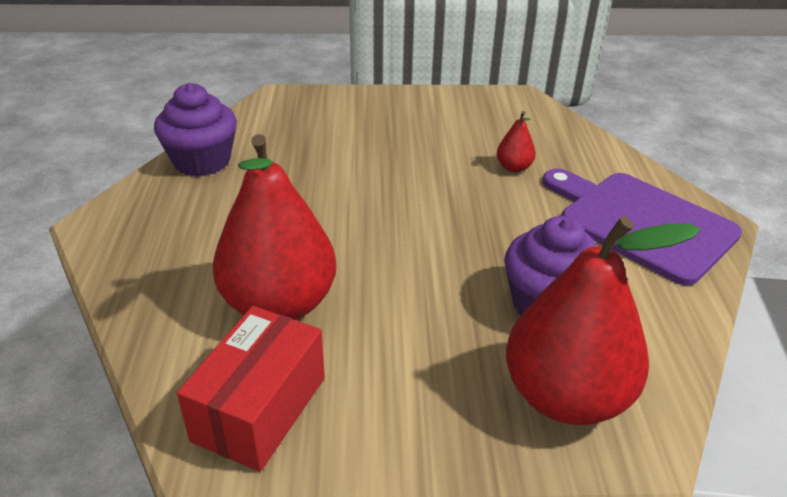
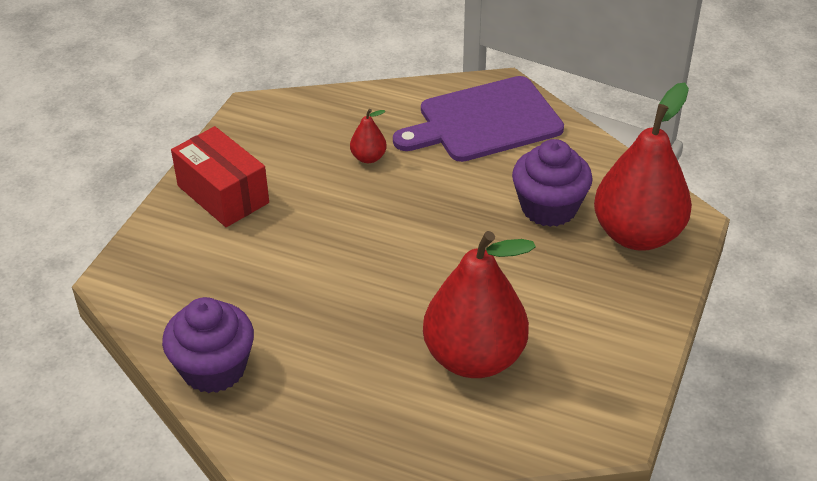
camera: 65 degrees left, 5 degrees up
red box [177,306,325,472] -> red box moved to [171,126,269,227]

